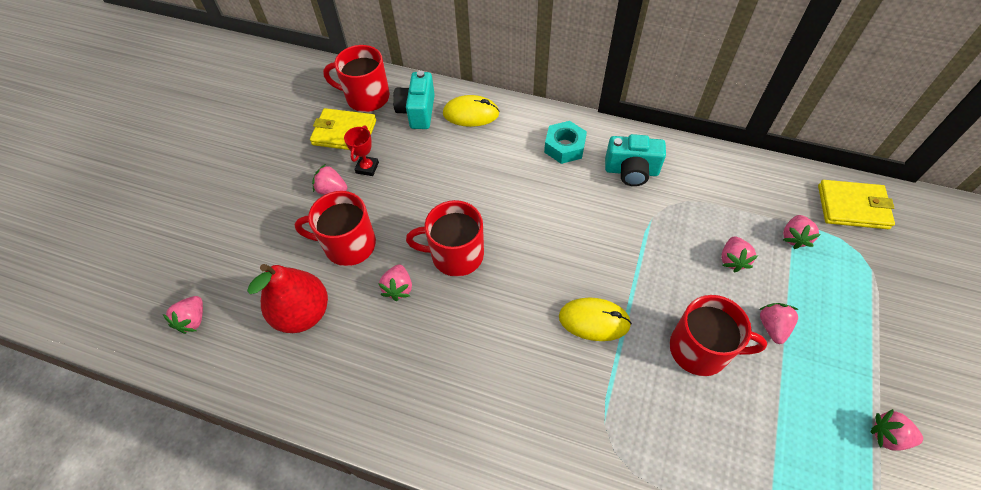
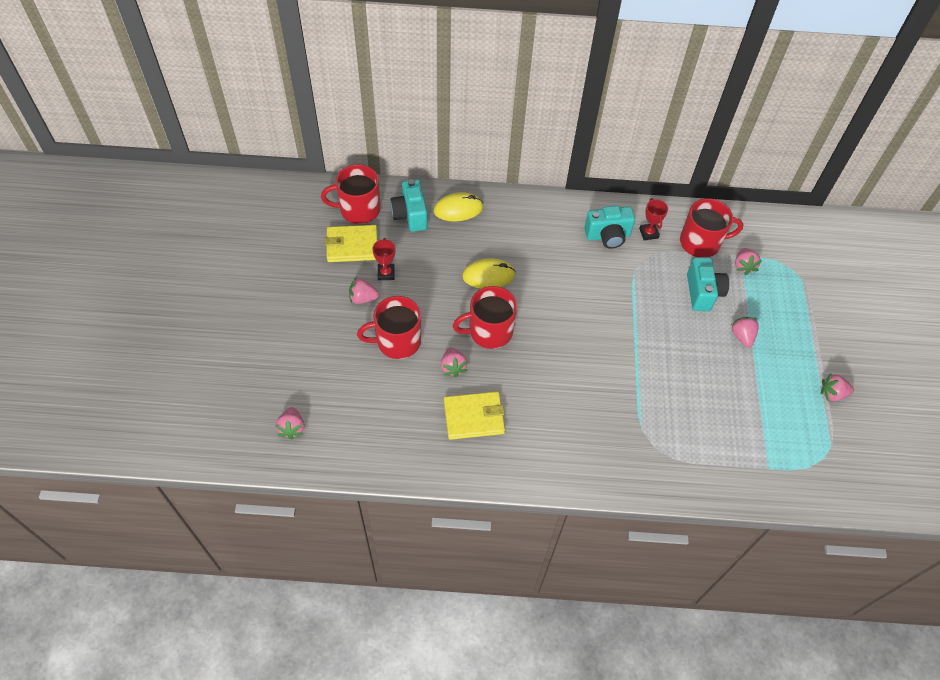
camera: 20 degrees left, 0 degrees up
red pear [247,264,328,333] -> none
turquoise nut [544,121,587,164] -> none
yellow mouse [559,298,632,341] -> yellow mouse moved to [462,259,516,289]
red mug [670,295,767,376] -> red mug moved to [680,198,743,257]
pink strawberry [721,236,758,272] -> turquoise camera [687,257,729,311]
yellow wallet [818,180,895,229] -> yellow wallet moved to [444,391,505,440]
none -> red trophy [639,198,668,240]

